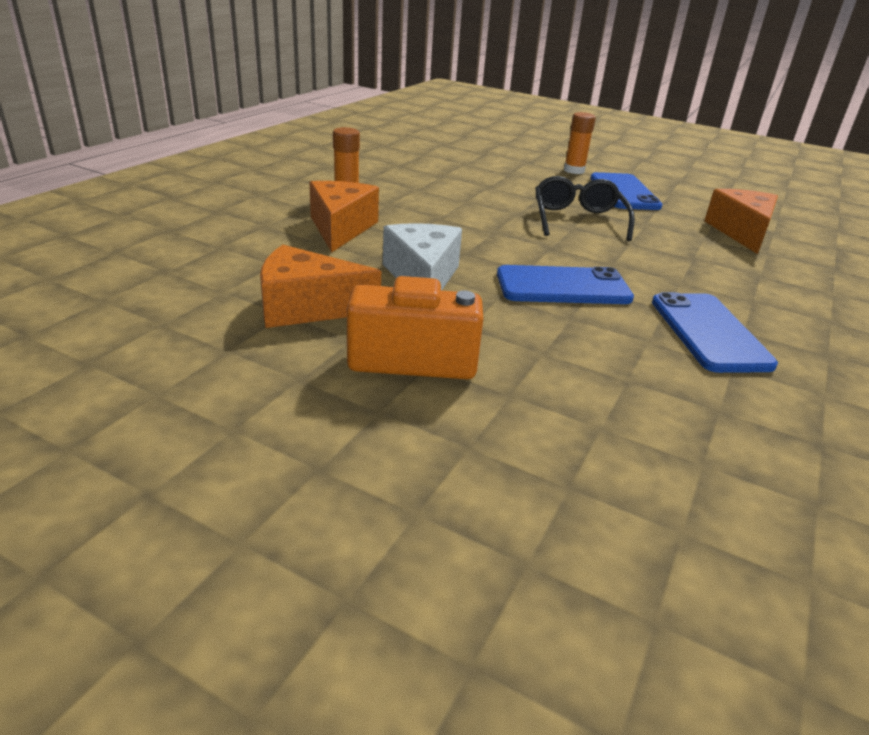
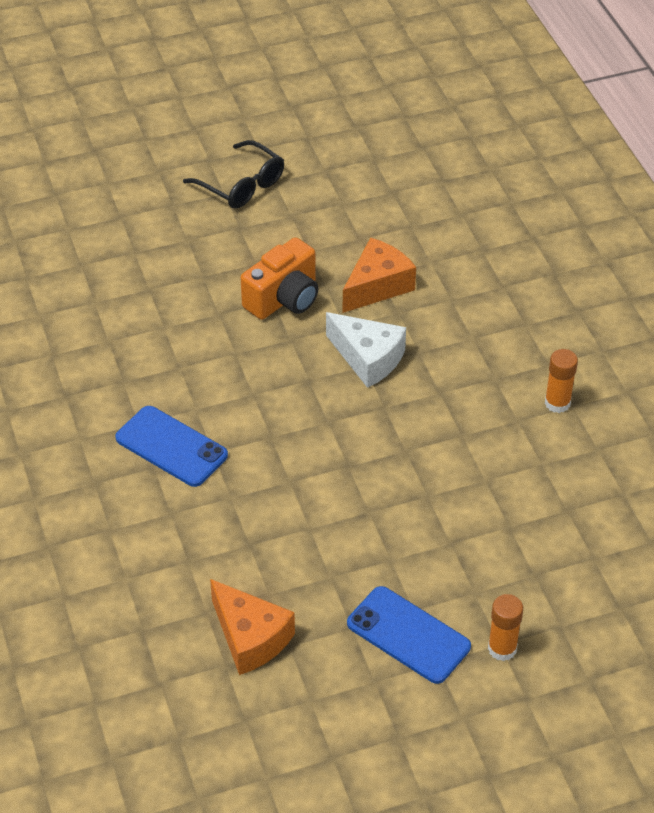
camera: 135 degrees right, 15 degrees up
orange cheese [309,181,379,253] -> none
blue phone [497,265,634,304] -> none
black glasses [535,176,635,241] -> black glasses moved to [183,140,284,209]

